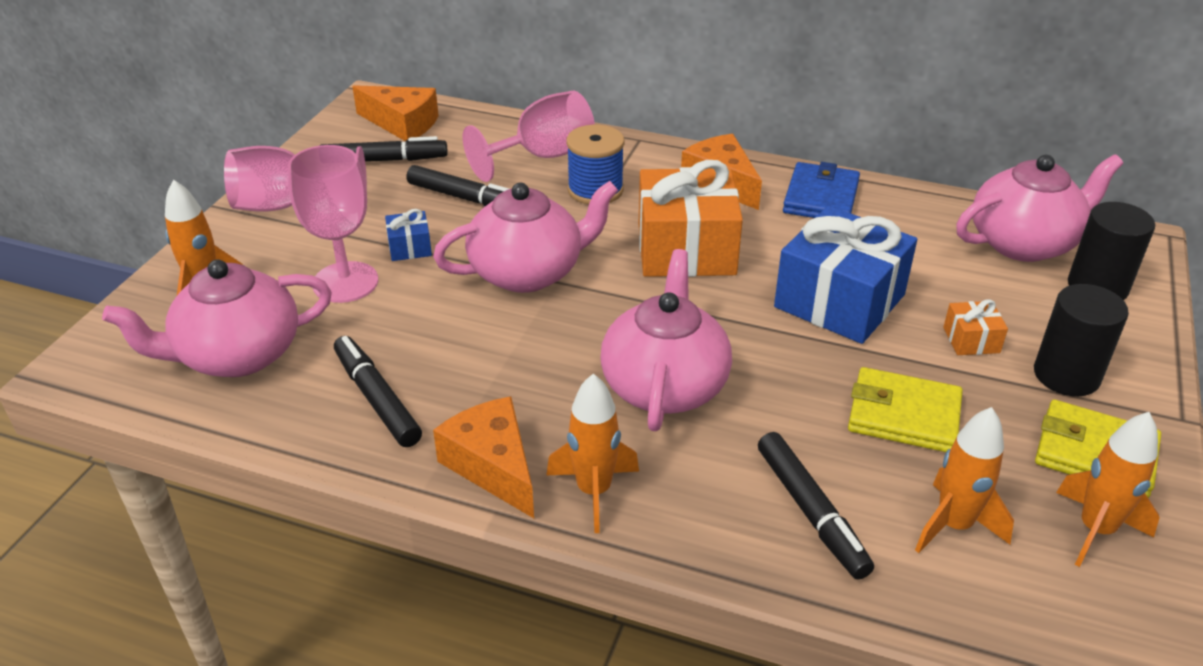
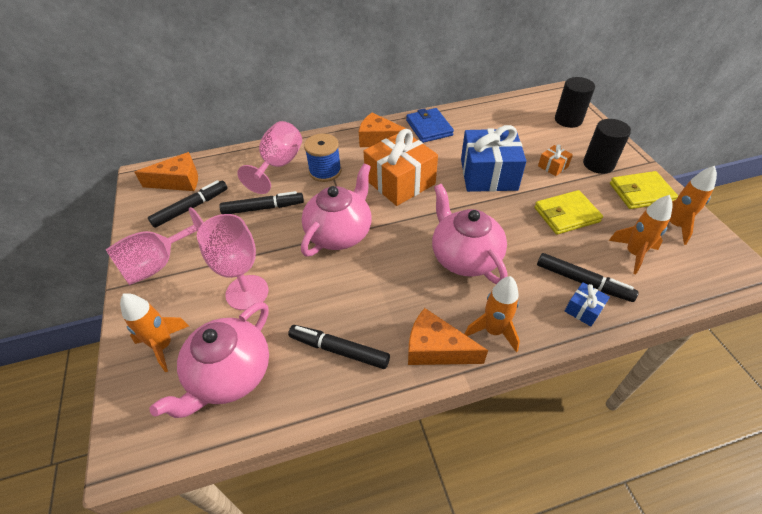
camera: 35 degrees left, 10 degrees up
blue gift [385,209,432,261] -> blue gift moved to [565,282,610,326]
pink teapot [956,154,1123,262] -> none

